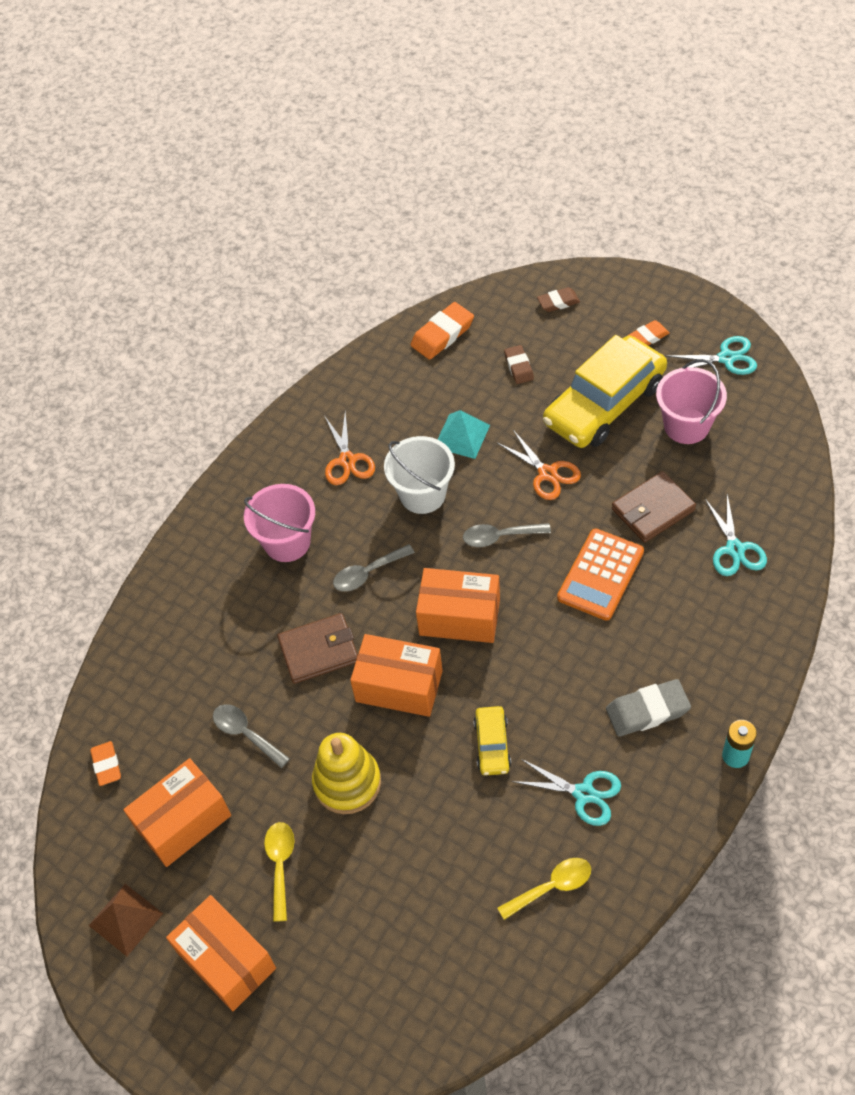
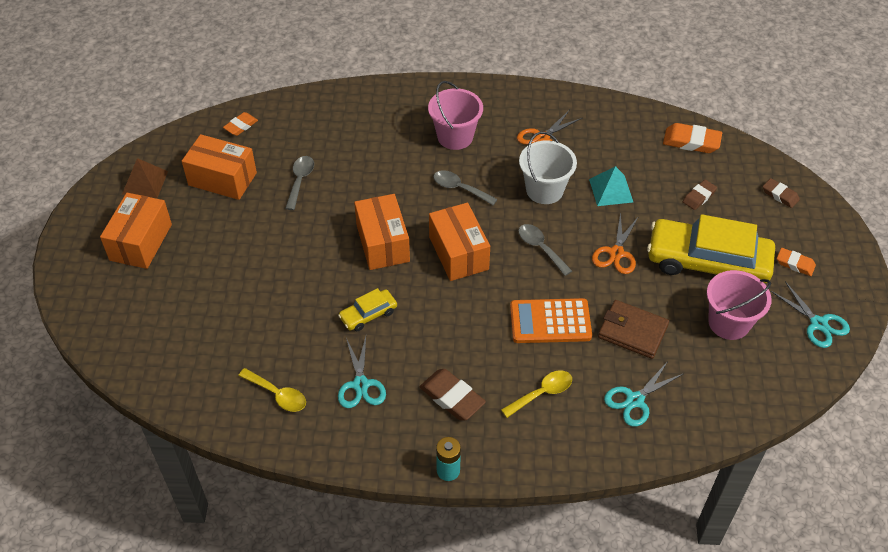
camera: 55 degrees right, 5 degrees down
yellow spoon [264,822,294,922] -> yellow spoon moved to [501,370,572,418]
brown wallet [277,613,358,684] -> none
yellow stacking toy [312,733,381,814] -> none
grey eraser [606,679,691,736] -> brown eraser [419,369,486,421]

